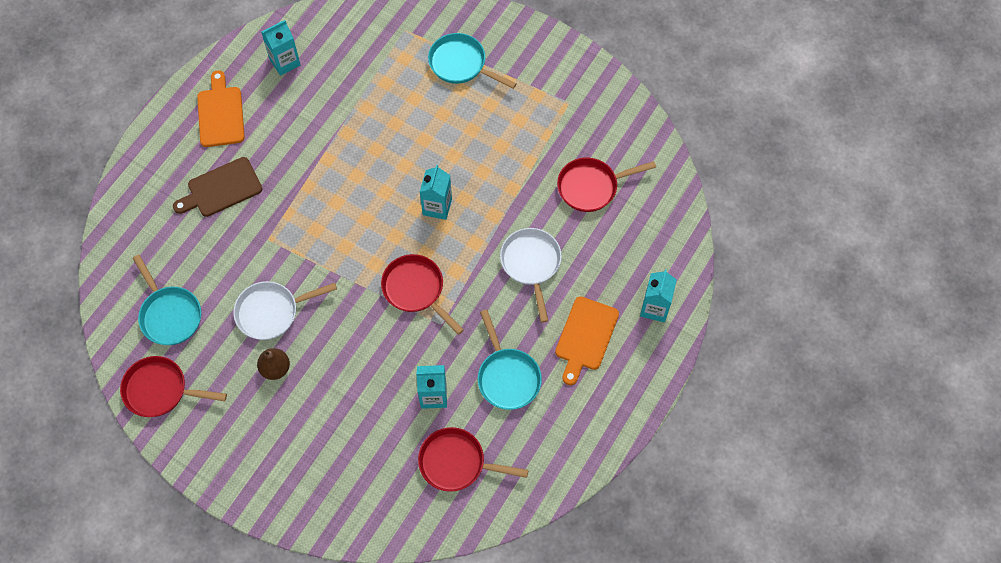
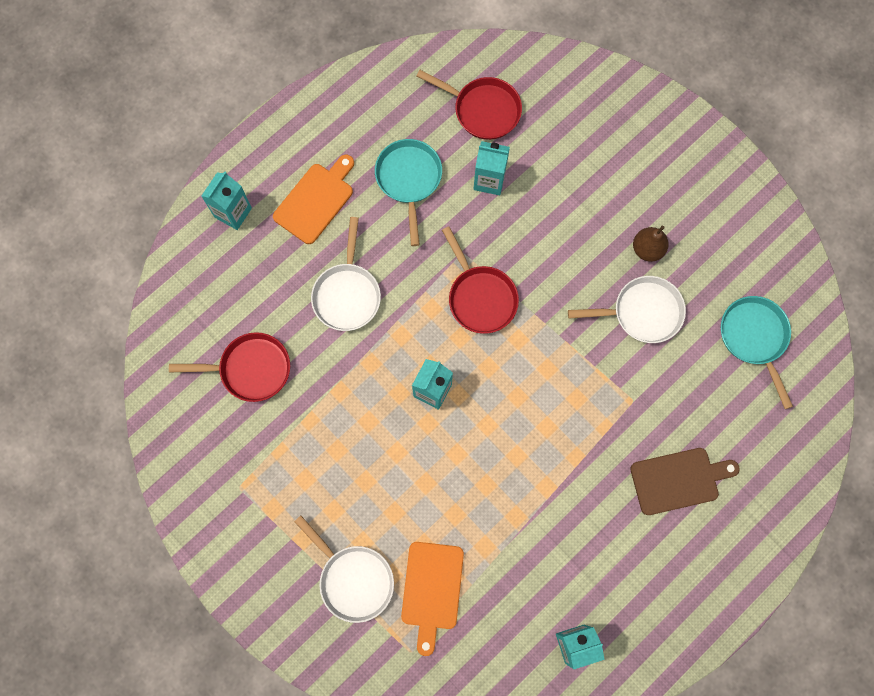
camera: 165 degrees left, 10 degrees up
red pan [120,356,227,417] -> none
orange cutting board [197,70,245,147] -> orange cutting board moved to [401,542,464,656]
turquoise pan [428,33,517,89] -> white pan [294,516,394,623]

